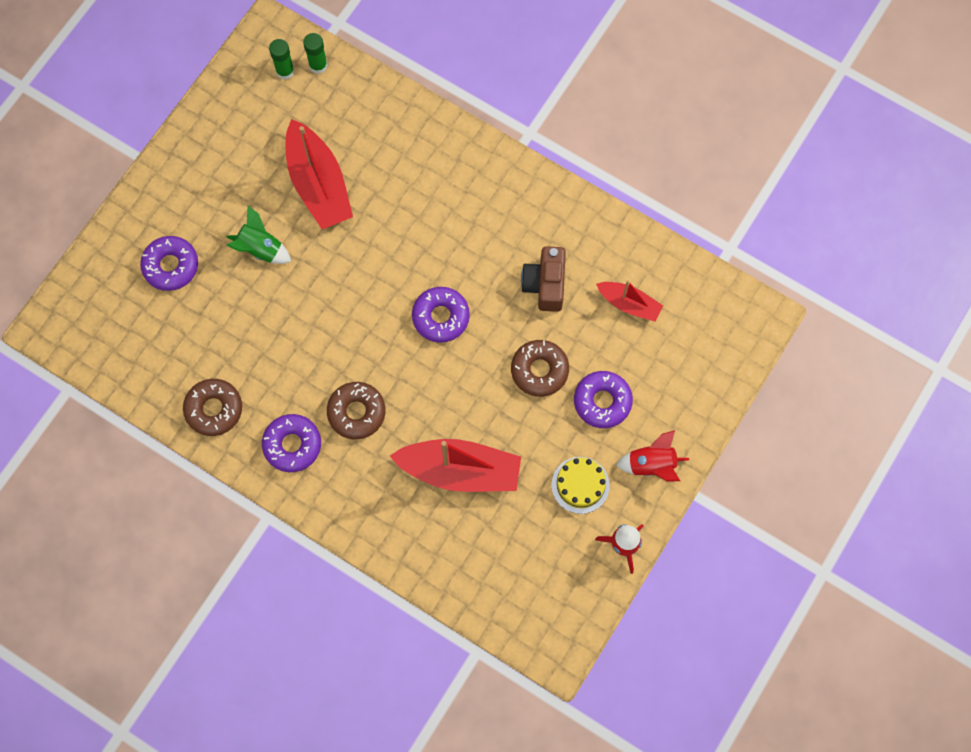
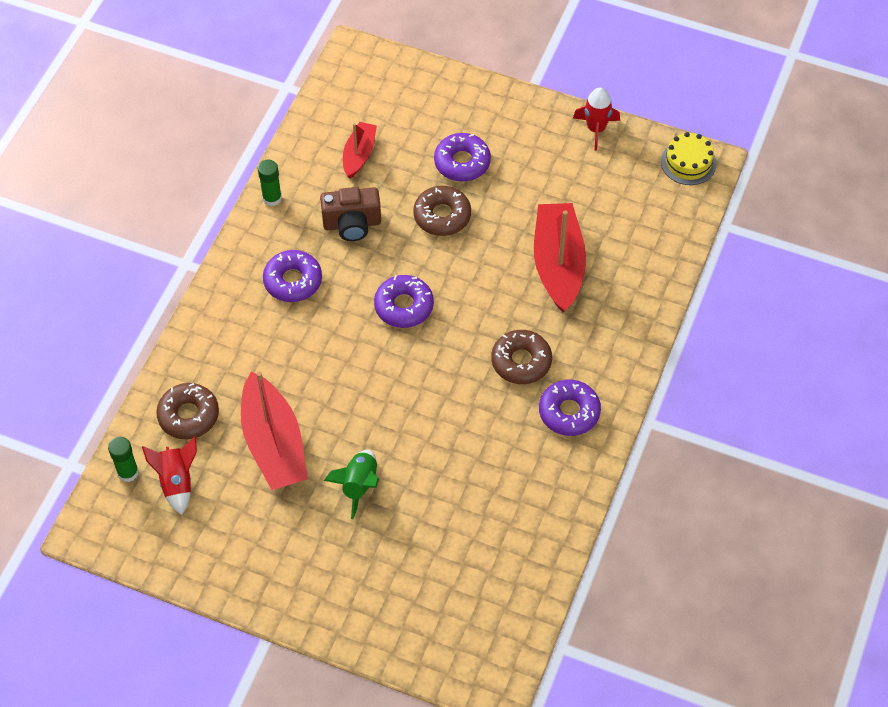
camera: 100 degrees left, 15 degrees down
purple donut [140,236,198,291] -> purple donut moved to [263,250,322,302]
brown donut [183,379,242,436] -> brown donut moved to [156,383,219,439]
green glue stick [269,39,294,80] -> green glue stick moved to [258,160,282,206]
red boat [286,119,353,229] -> red boat turned 105 degrees clockwise [241,371,308,490]
yellow cake [552,457,610,514] -> yellow cake moved to [661,132,717,185]
red rocket [616,430,689,481] -> red rocket moved to [142,437,197,515]

